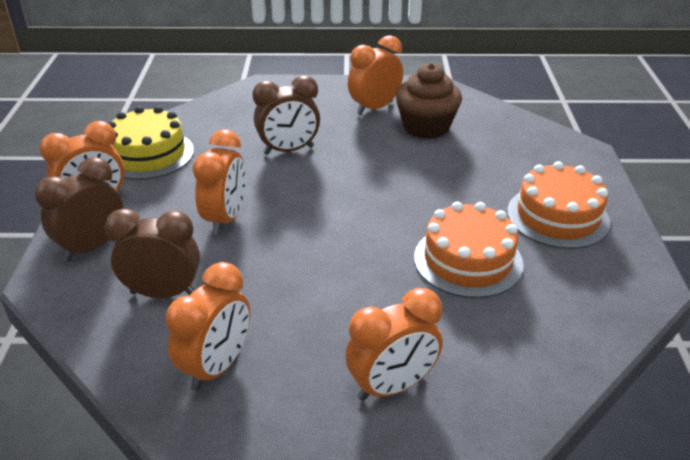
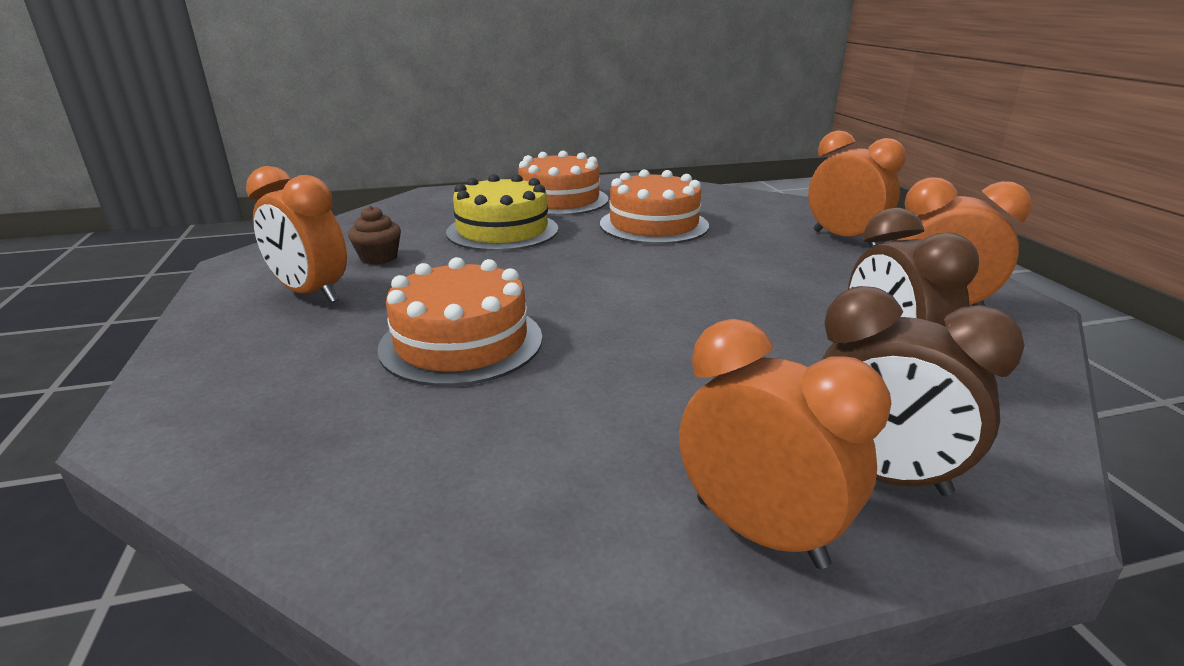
camera: 105 degrees left, 10 degrees down
yellow cake [108,106,194,180] -> yellow cake moved to [446,174,558,251]
orange clock [193,129,246,235] -> none
brown clock [253,75,320,155] -> orange cake [377,257,542,386]
brown cupcake [396,63,462,139] -> brown cupcake [348,206,401,264], size x0.53

